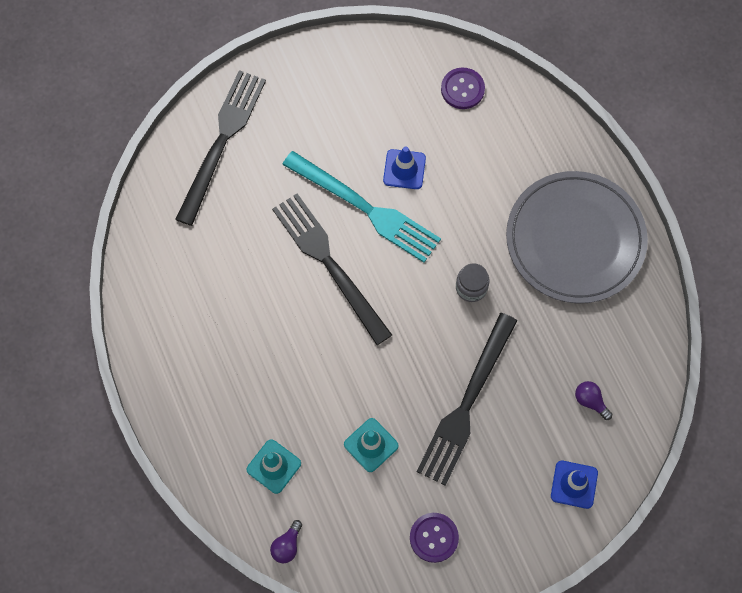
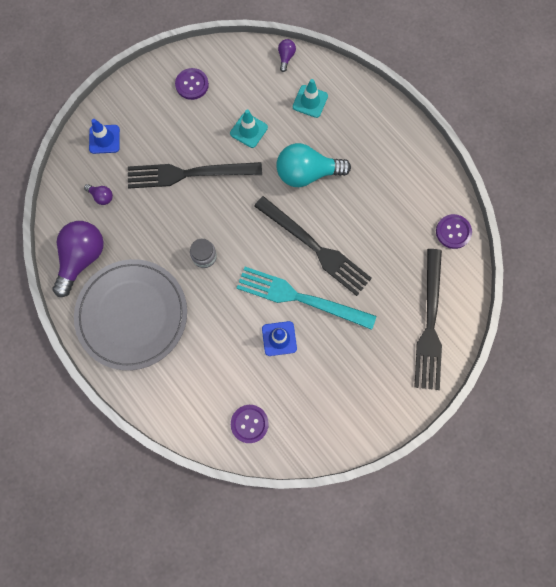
camera: 165 degrees right, 5 degrees up
black fork [417,313,517,486] -> black fork turned 105 degrees counterclockwise [128,162,262,189]
none -> purple light bulb [53,221,104,297]
none -> turquoise light bulb [276,143,351,187]
none -> purple button [436,214,472,249]

